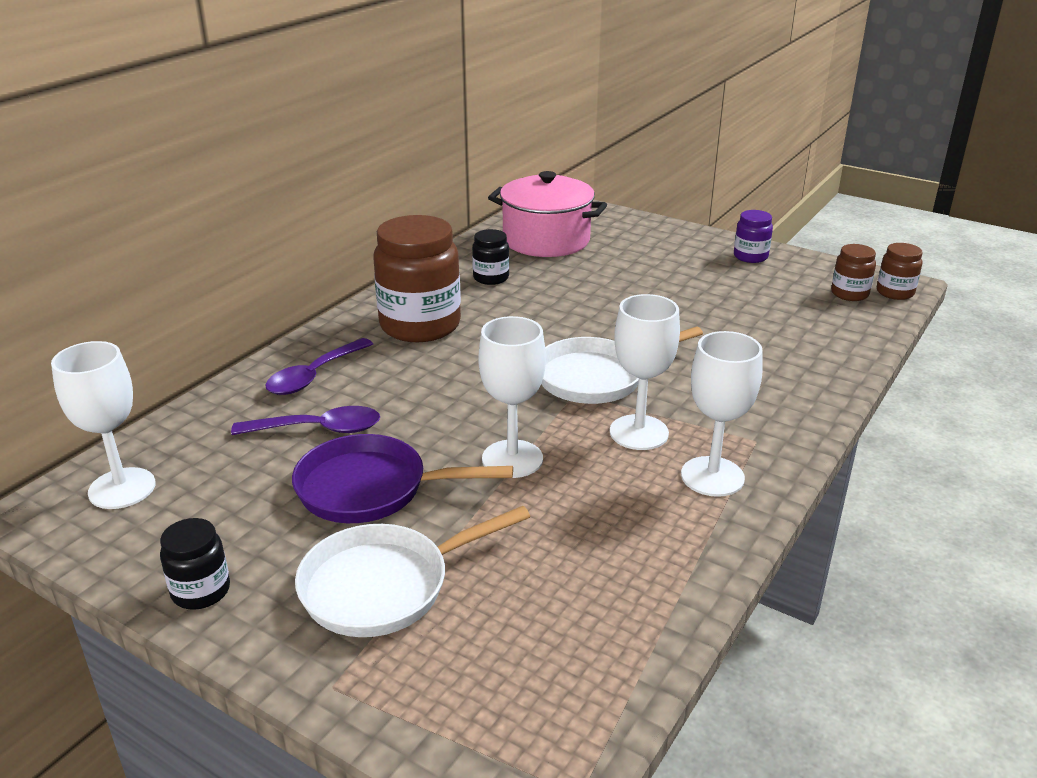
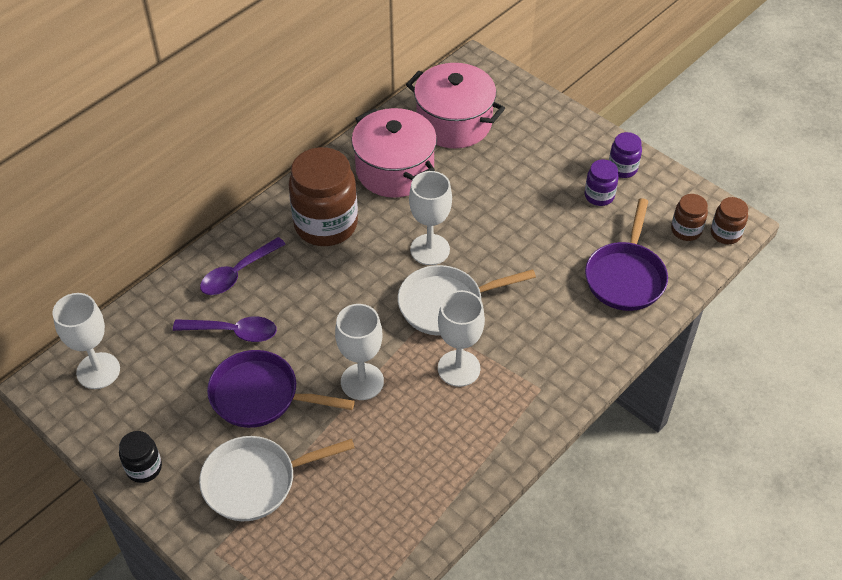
camera: 10 degrees right, 20 degrees up
black jar [472,229,509,285] -> pink pot [351,108,437,198]
white goblet [681,331,763,497] -> white goblet moved to [409,171,452,265]
none -> purple jar [585,160,619,206]
none -> purple pan [585,198,668,311]

